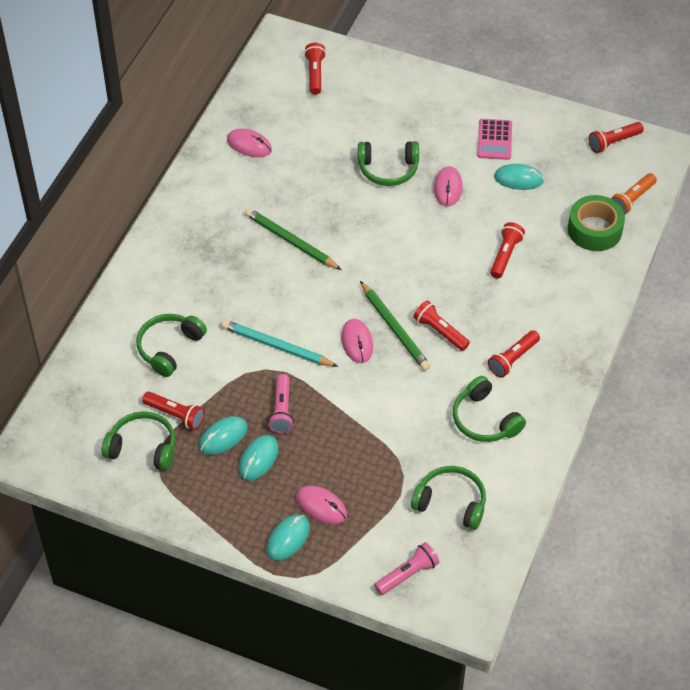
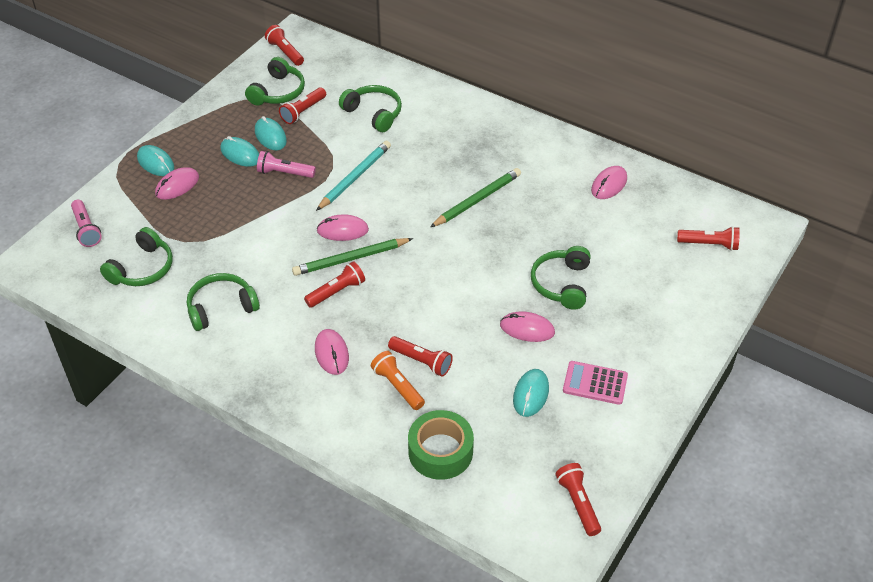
camera: 100 degrees right, 5 degrees down
red flashlight [488,330,540,378] -> red flashlight moved to [265,25,304,66]
orange flashlight [611,173,657,214] -> orange flashlight moved to [371,351,425,410]
none -> pink mouse [315,329,349,375]

